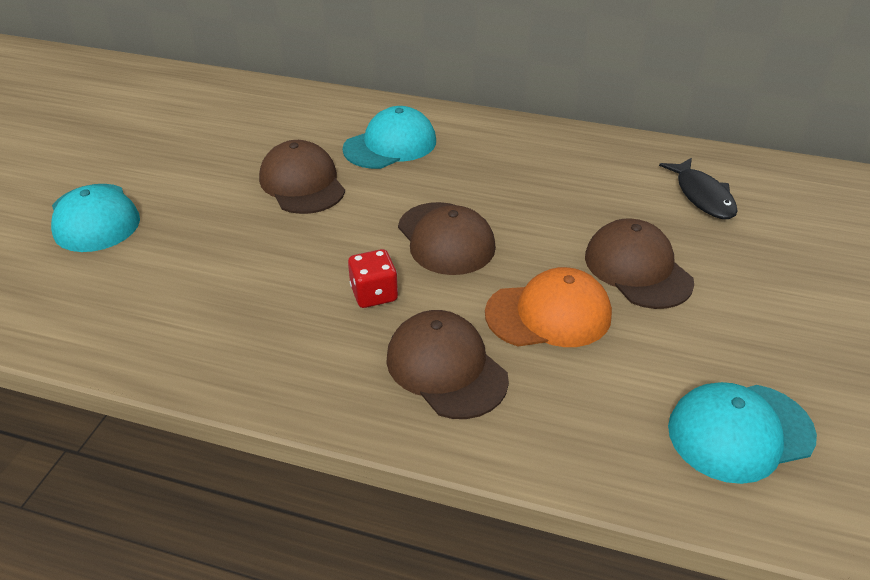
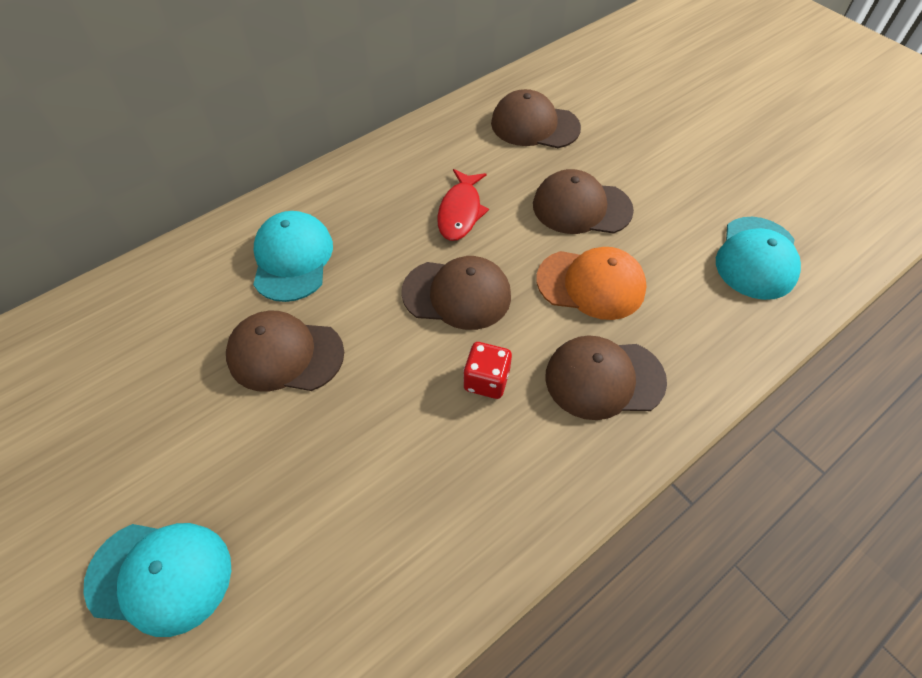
camera: 55 degrees left, 15 degrees up
orange cap [485,267,612,347] -> orange cap turned 75 degrees clockwise [537,247,647,320]
black fish [659,158,737,219] -> brown cap [491,89,581,148]
none -> red fish [437,169,489,241]

